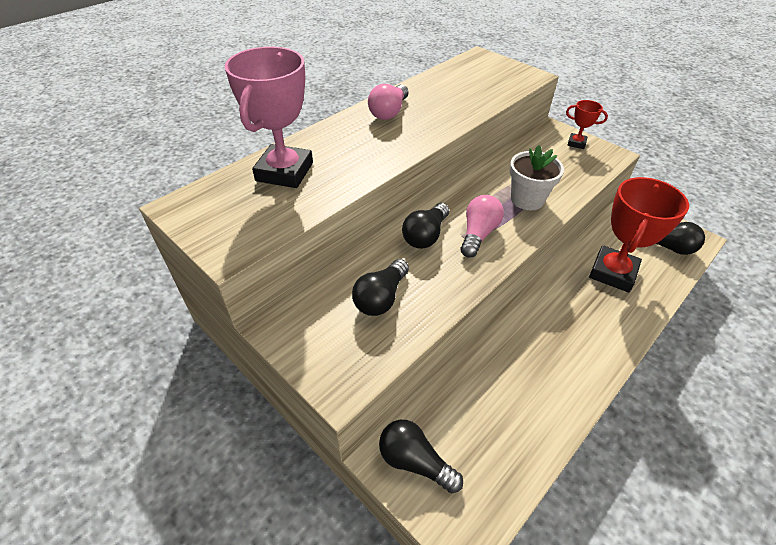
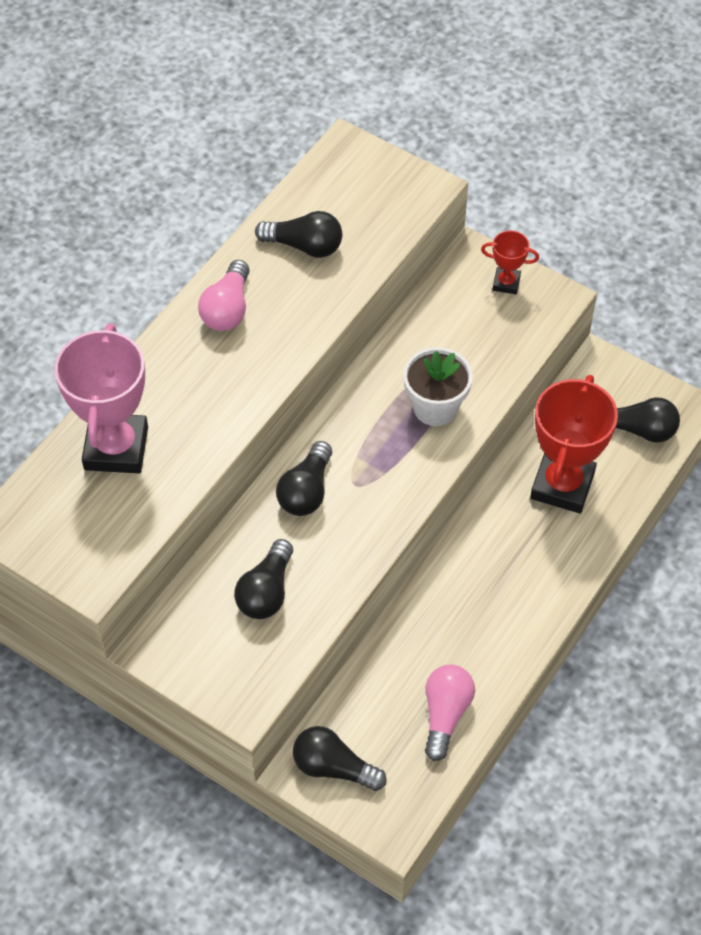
camera: 10 degrees left, 10 degrees up
pink light bulb [460,195,504,258] -> pink light bulb moved to [425,665,475,761]
none -> black light bulb [255,211,342,258]

